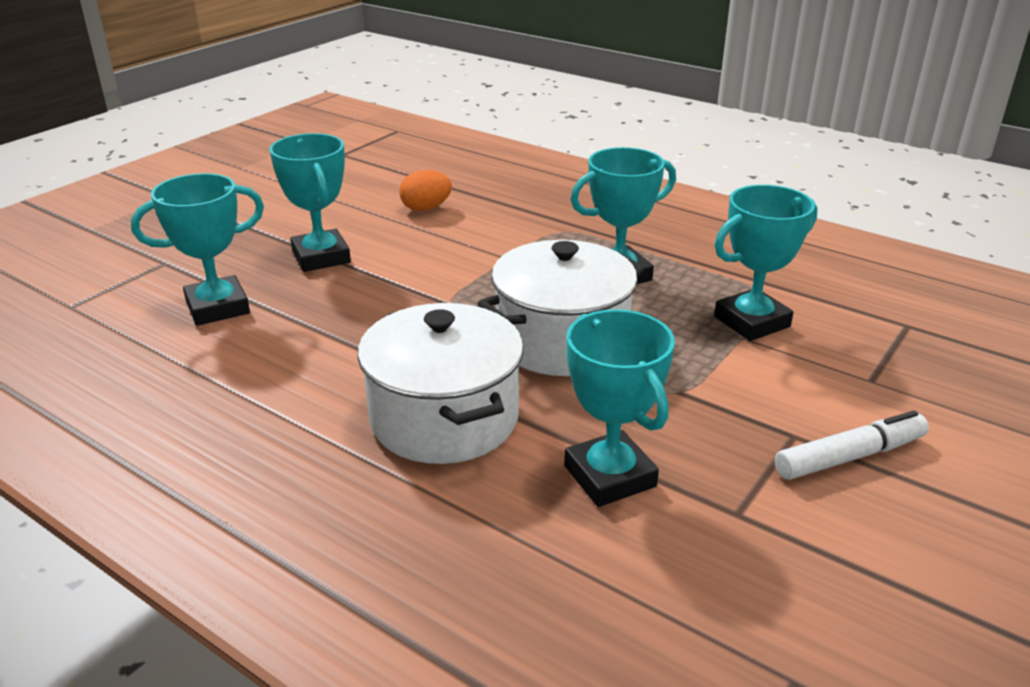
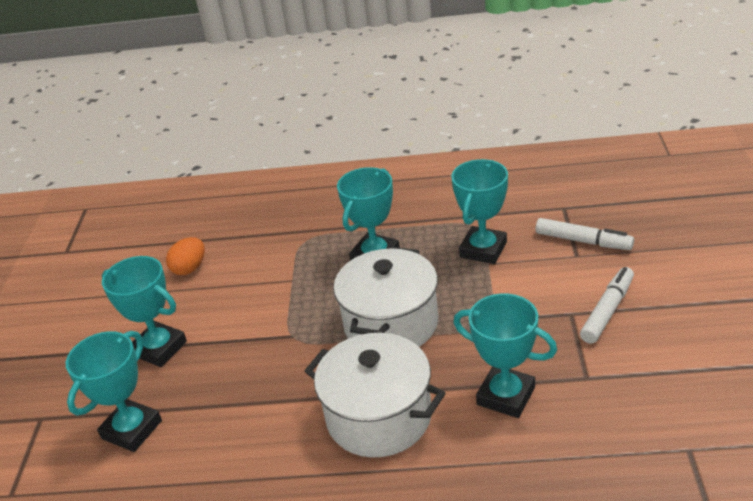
camera: 30 degrees left, 5 degrees up
none -> white marker [535,218,634,250]

